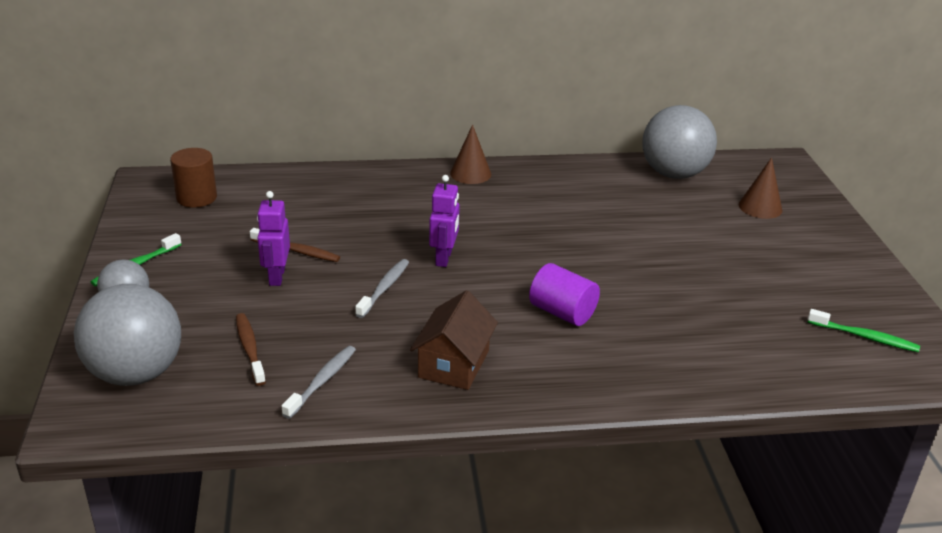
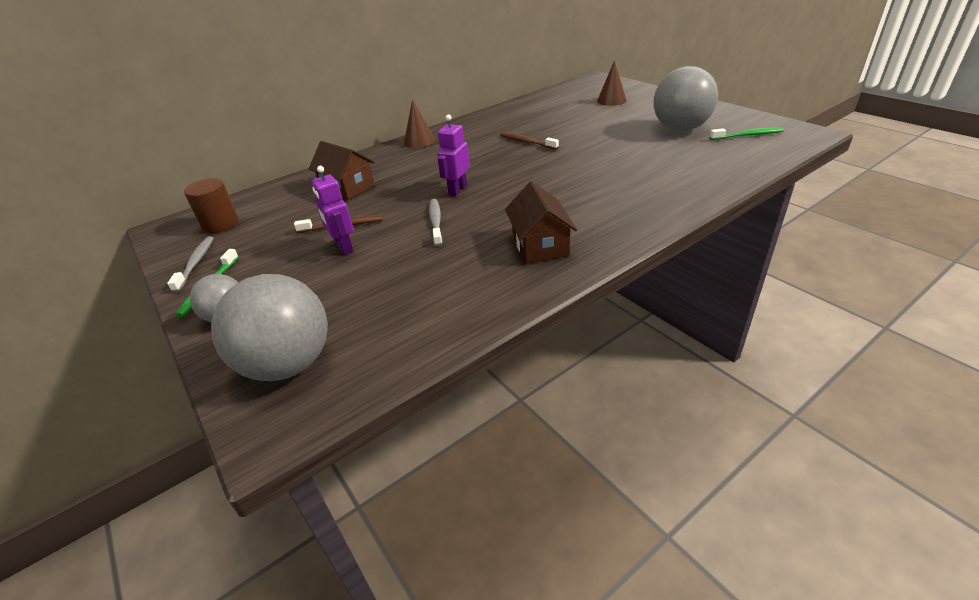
camera: 25 degrees left, 5 degrees up
brown toothbrush [236,313,266,386] -> brown toothbrush moved to [500,132,559,150]
grey toothbrush [282,346,356,419] -> grey toothbrush moved to [167,236,214,293]
purple robot [429,175,460,267] -> purple robot turned 135 degrees counterclockwise [437,114,470,196]
purple cylinder [529,263,600,326] -> none
grey ball [642,105,717,179] -> grey ball moved to [654,66,718,131]
none -> brown house [309,141,375,200]

